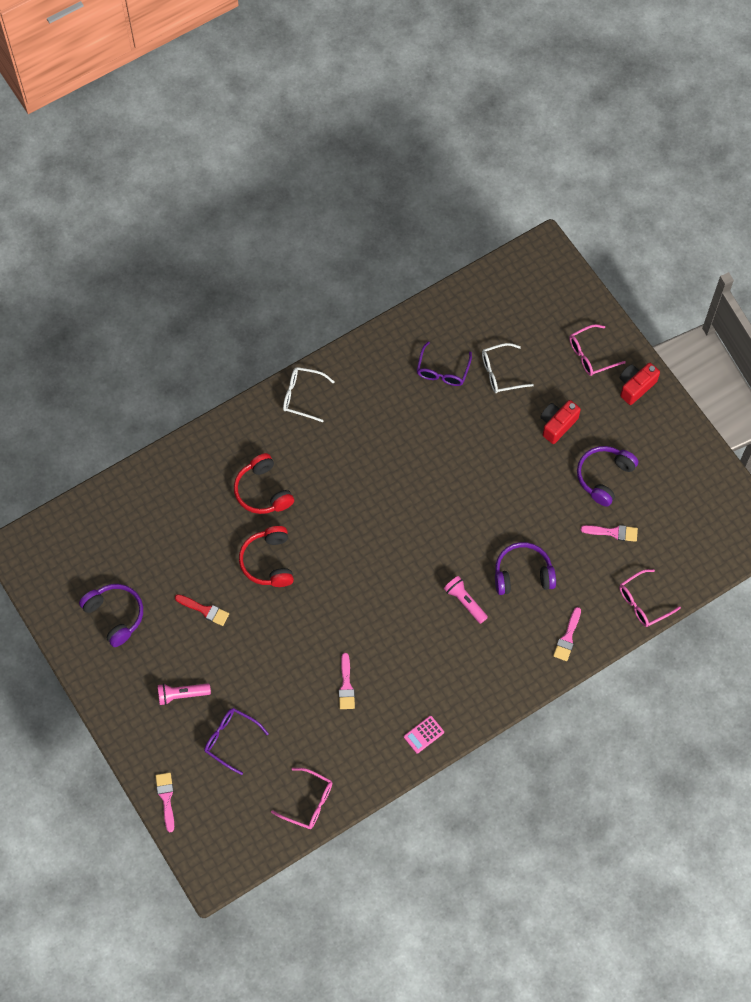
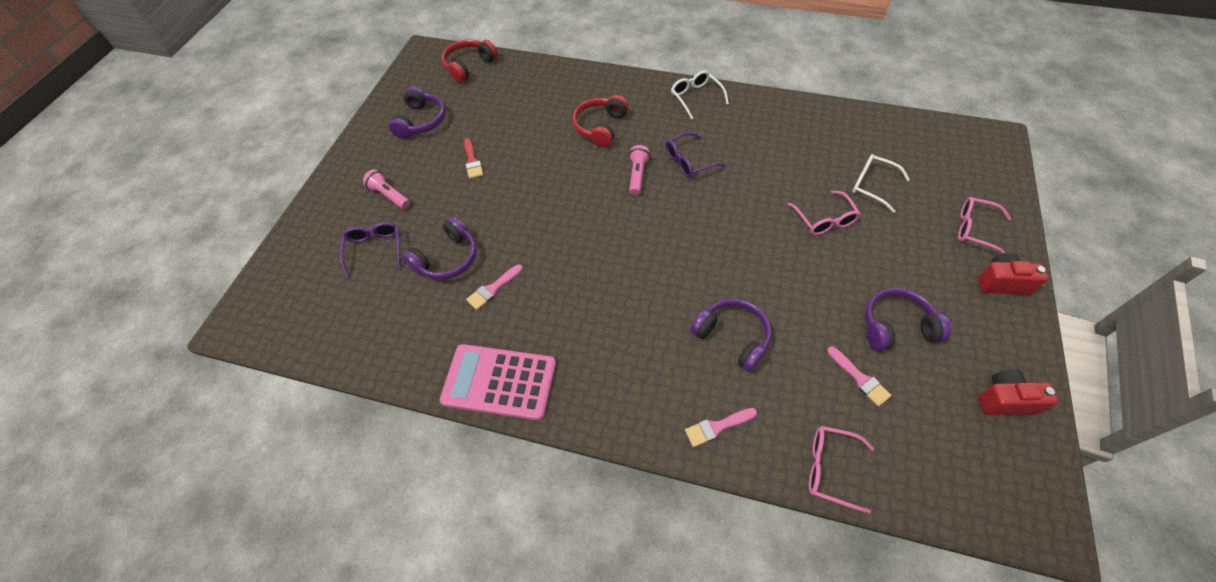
camera: 50 degrees right, 10 degrees down
pink brush [156,772,174,832] -> none
red headphones [239,526,294,587] -> red headphones moved to [441,39,498,83]
pink glasses [271,768,332,829] -> pink glasses moved to [788,190,861,235]
pink calculator [404,716,444,753] -> pink calculator [440,344,556,421], size x2.40
purple glasses [417,341,472,386] -> purple glasses moved to [665,132,726,178]
pink flashlight [444,576,488,624] -> pink flashlight moved to [629,145,650,195]
red camera [540,400,581,444] -> red camera moved to [978,369,1058,415]
none -> purple headphones [403,217,477,280]

